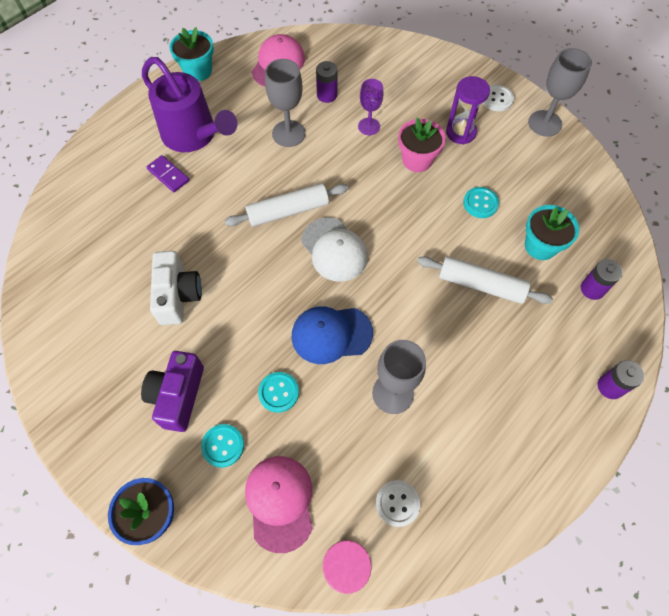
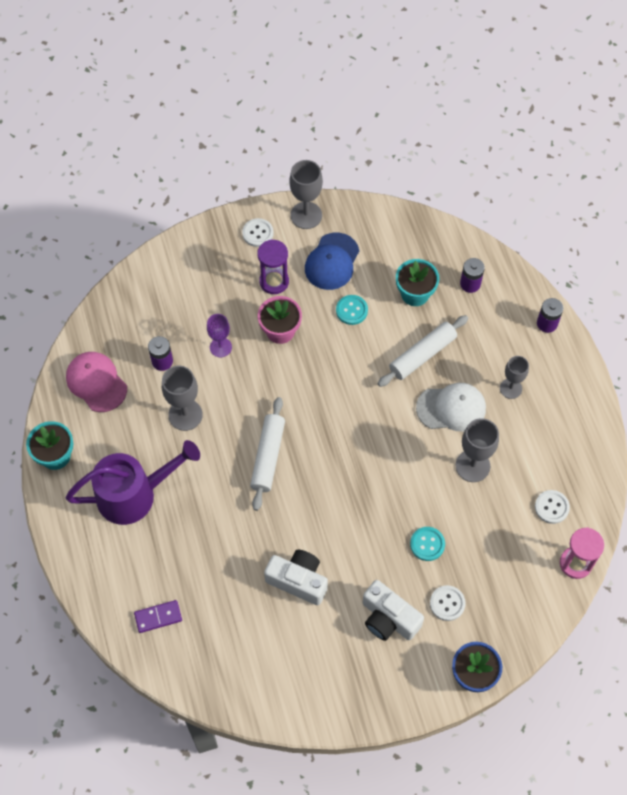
camera: 60 degrees left, 0 degrees up
purple camera [141,351,204,432] -> white camera [363,580,424,641]
purple domino [146,155,189,192] -> purple domino moved to [134,600,182,633]
turquoise button [201,424,244,468] -> white button [430,585,466,621]
pink cap [245,456,313,553] -> none
blue cap [292,306,373,364] -> blue cap moved to [305,233,359,290]
white cap [301,217,368,282] -> white cap moved to [416,383,486,432]
none -> grey goblet [500,356,529,399]

